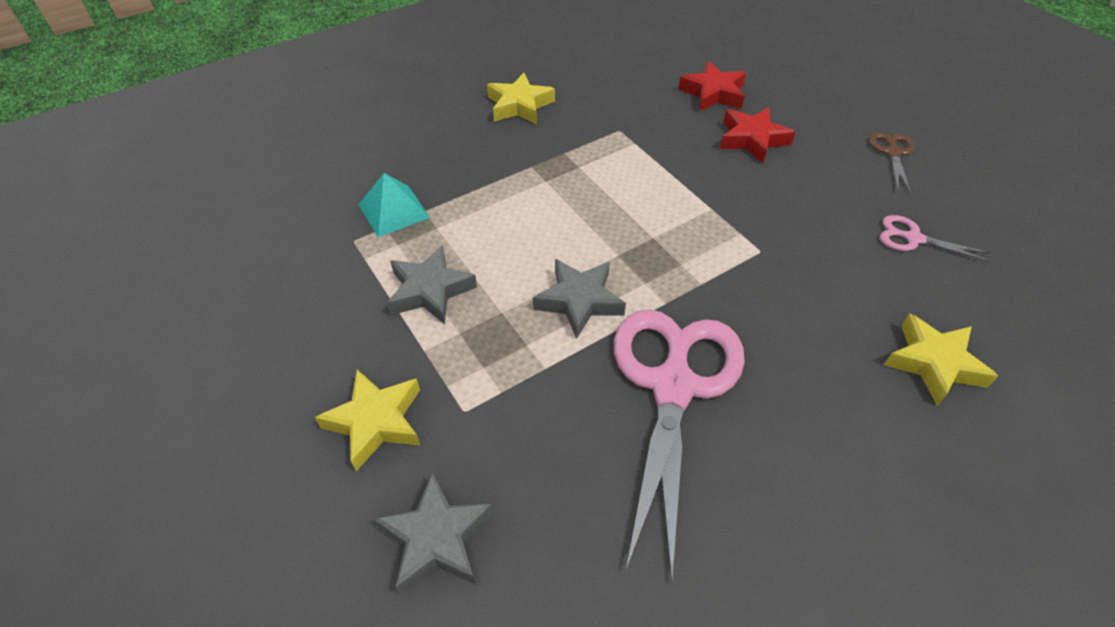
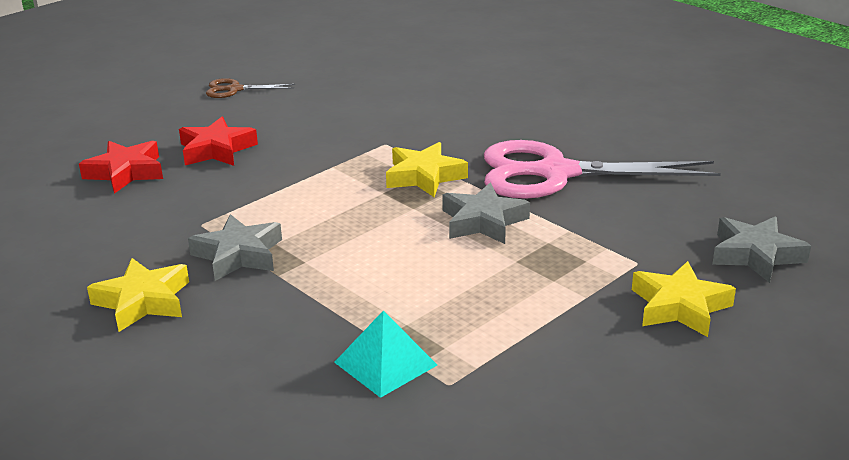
camera: 100 degrees left, 20 degrees down
grey star [387,245,477,325] -> grey star moved to [188,214,282,281]
pink scissors [880,215,992,262] -> none
yellow star [884,313,998,406] -> yellow star moved to [386,142,468,197]

